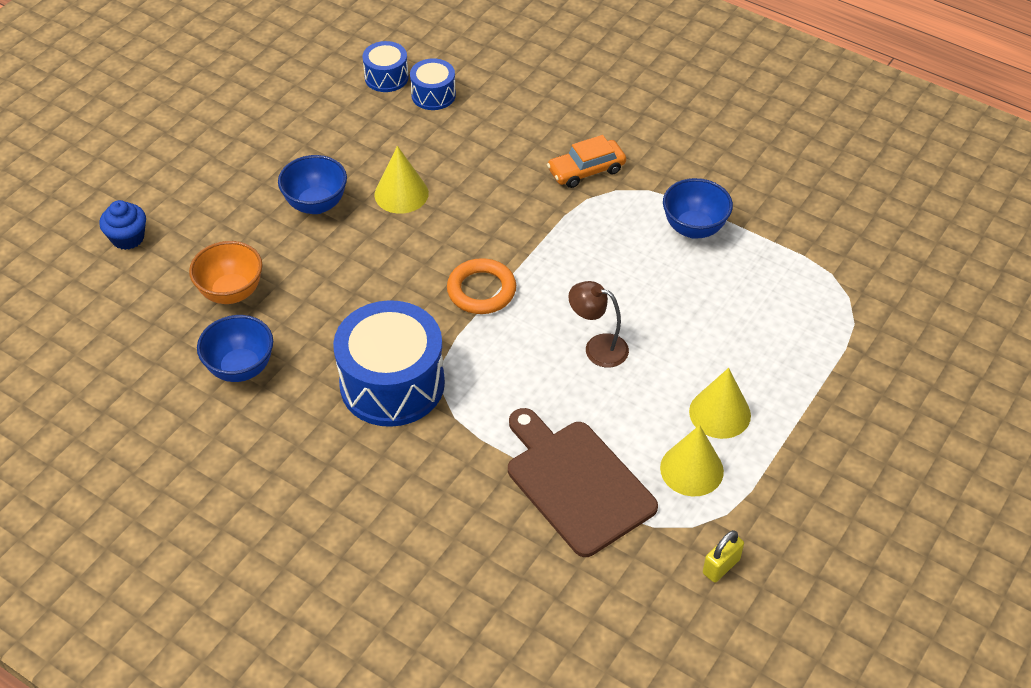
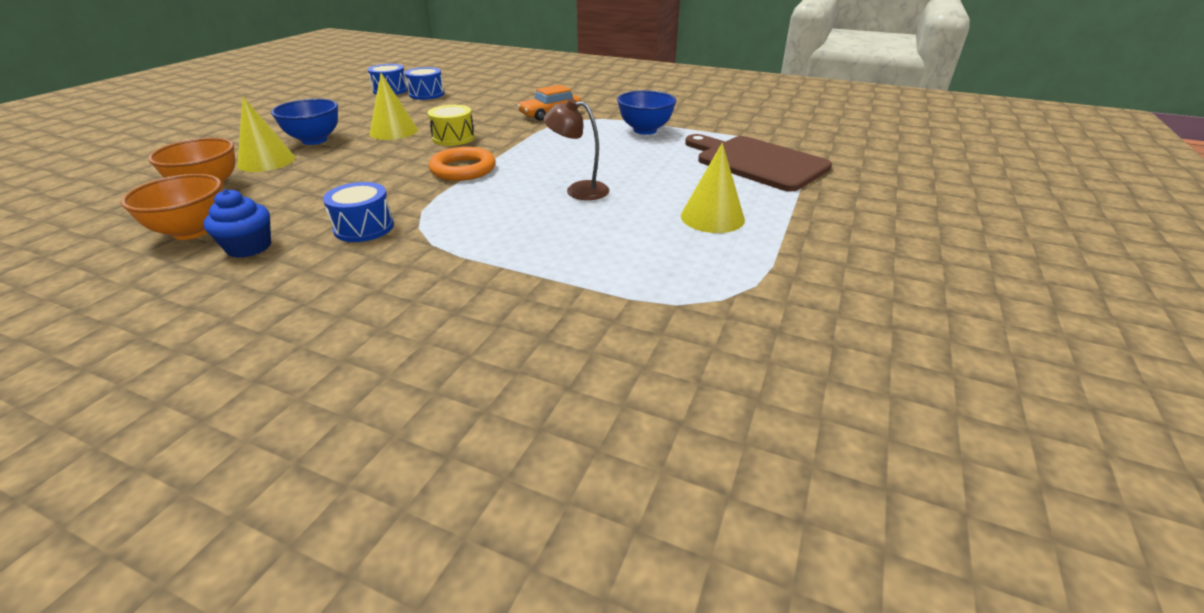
camera: 10 degrees left, 15 degrees down
blue cupcake [99,200,146,250] -> blue cupcake moved to [203,189,271,258]
blue bowl [197,315,273,382] -> orange bowl [121,174,222,240]
blue drum [333,300,445,427] -> blue drum [323,182,394,242], size x0.50
brown cutting board [508,408,658,557] -> brown cutting board moved to [685,134,832,192]
yellow cone [660,425,724,497] -> yellow cone moved to [237,97,295,172]
yellow padlock [703,530,744,583] -> none
none -> yellow drum [427,105,475,146]

